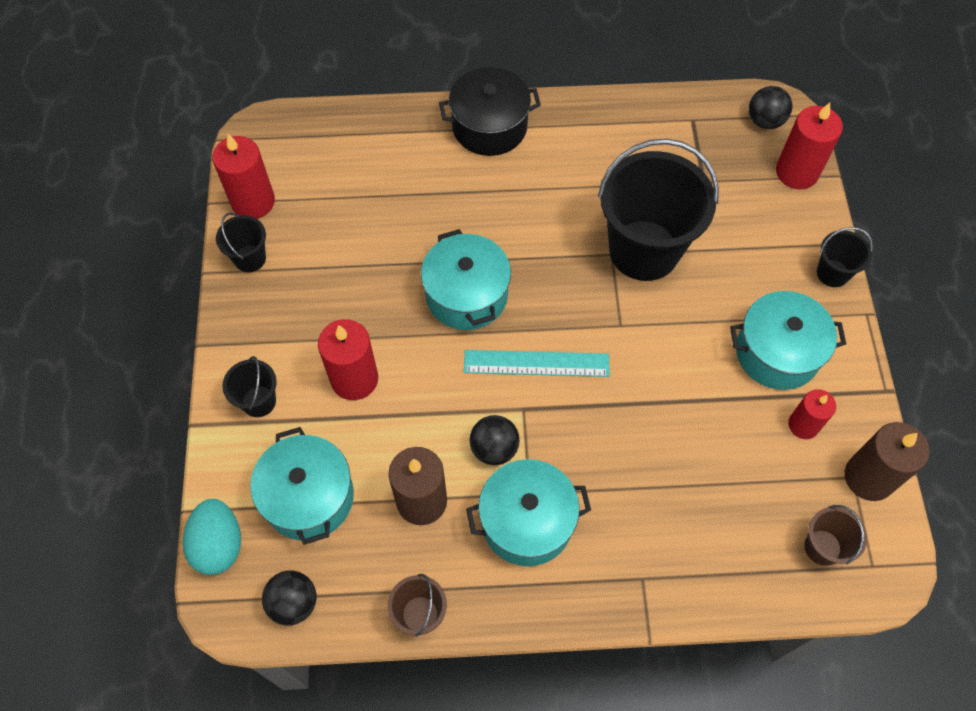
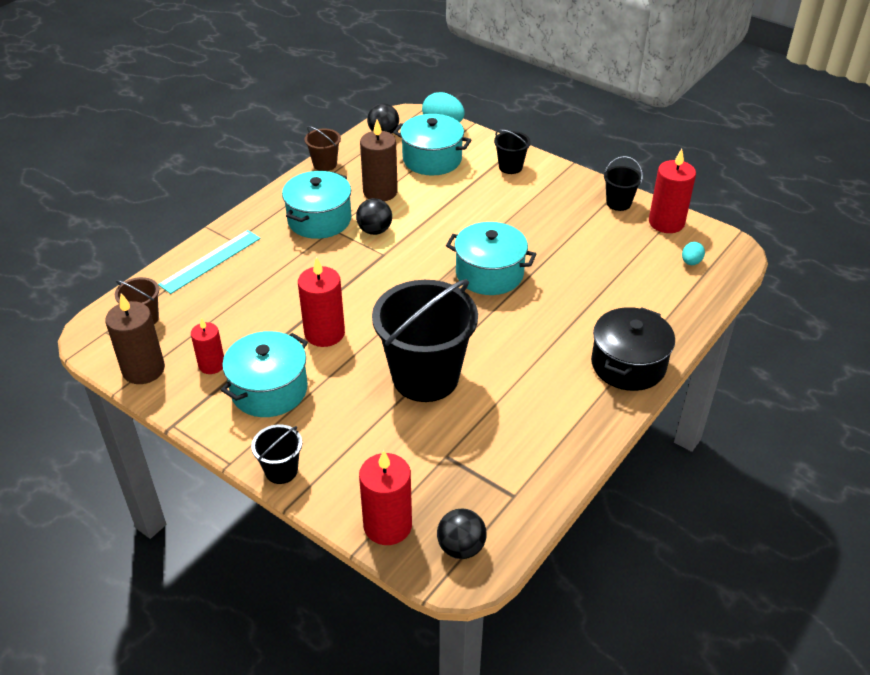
camera: 130 degrees right, 20 degrees down
red candle [318,319,378,400] -> red candle moved to [298,257,345,347]
turquoise ruler [464,350,610,377] -> turquoise ruler moved to [158,230,260,294]
none -> turquoise egg [682,242,705,265]

